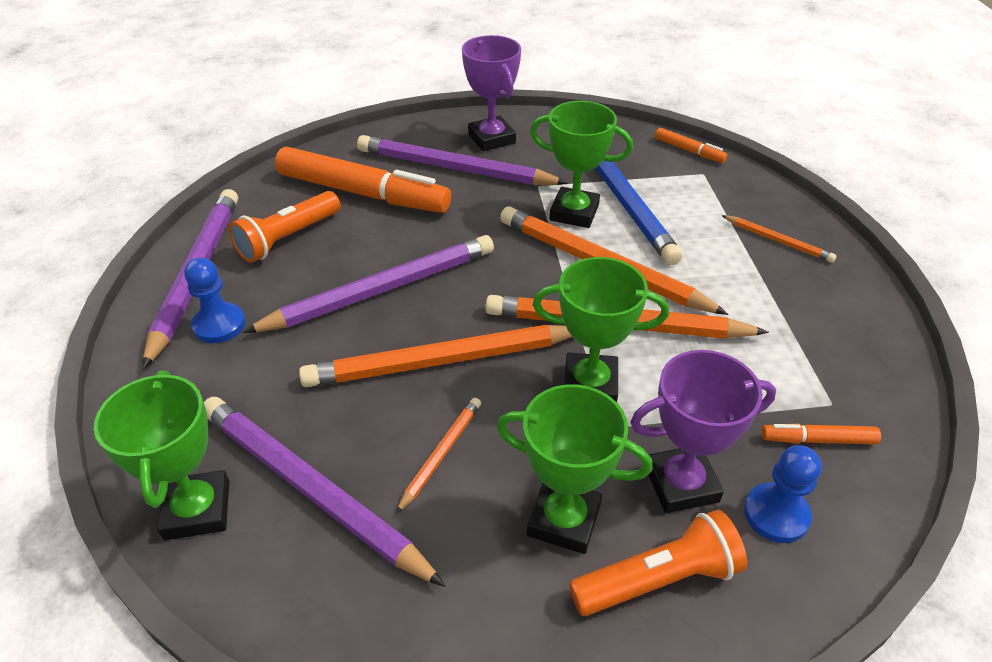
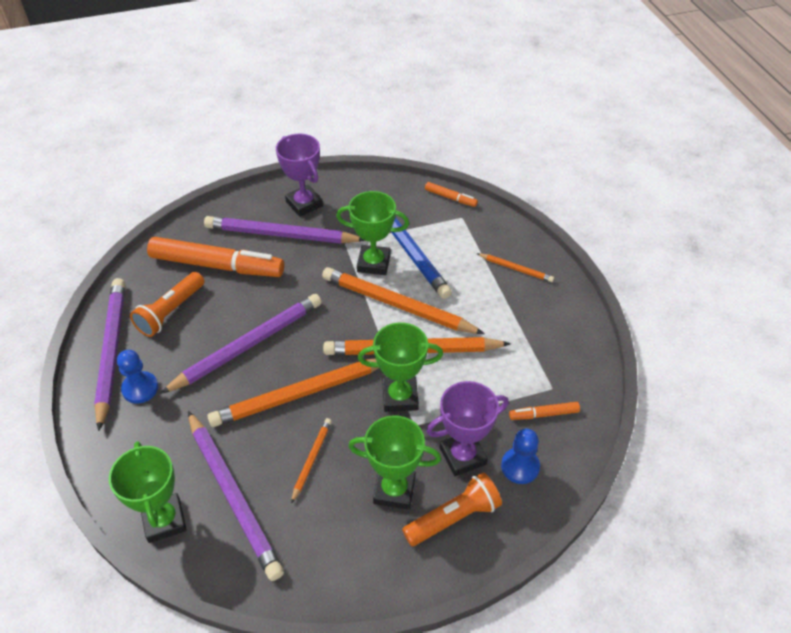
camera: 10 degrees left, 5 degrees up
purple pencil [204,397,446,587] -> purple pencil turned 150 degrees counterclockwise [188,411,284,581]

